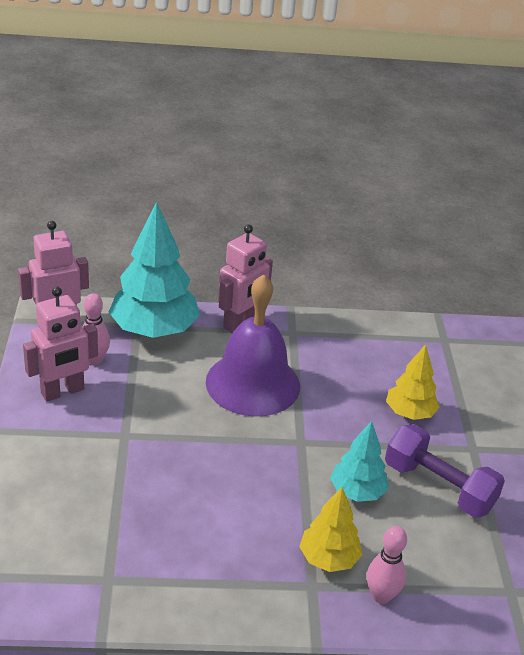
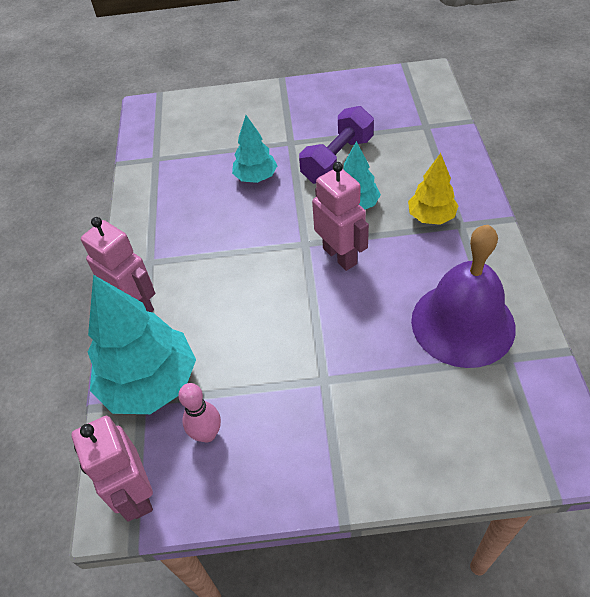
camera: 85 degrees left, 15 degrees up
pink robot [23,286,98,402] -> pink robot moved to [312,162,369,271]
purple bell [206,274,300,417] -> purple bell moved to [411,225,516,368]
pink bowling pin [367,526,407,604] -> none
yellow tree [386,344,440,420] -> turquoise tree [232,115,277,183]

